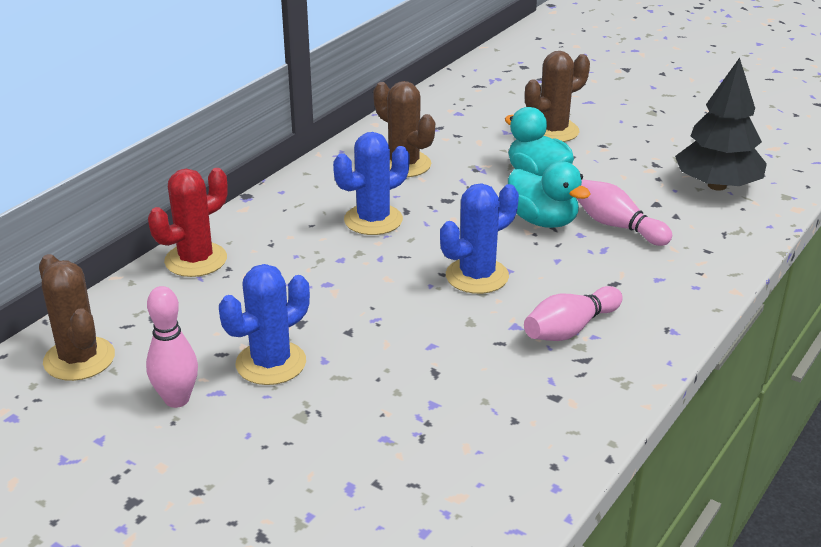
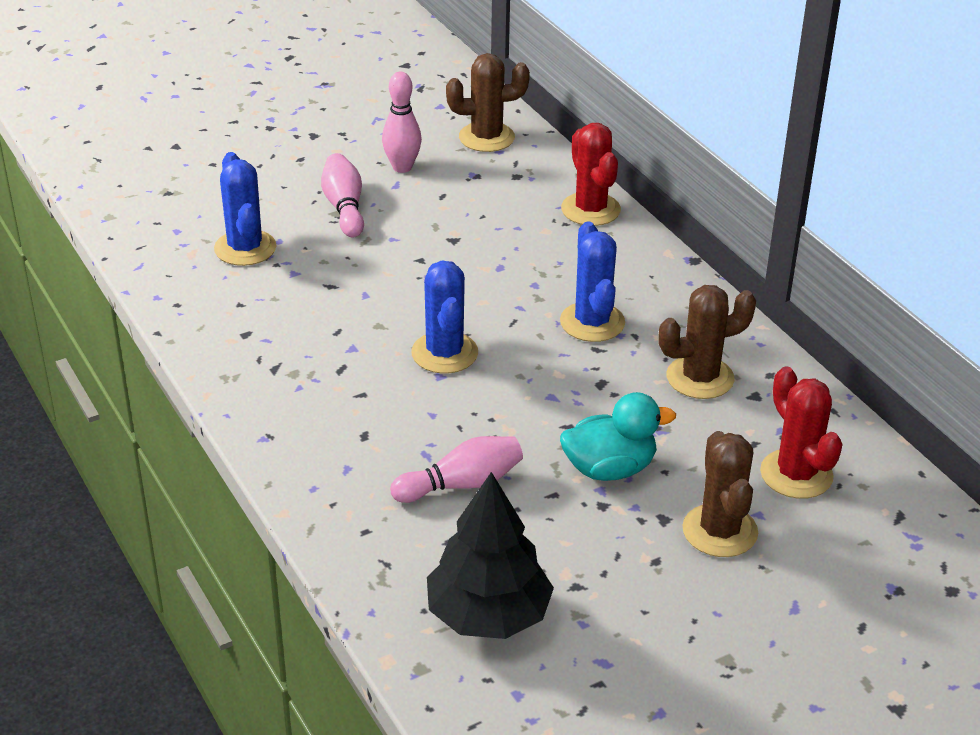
camera: 115 degrees right, 5 degrees up
blue cactus [219,264,310,385] -> blue cactus moved to [214,152,276,266]
turquoise duck [508,161,591,228] -> none
pink bowling pin [524,286,623,341] -> pink bowling pin moved to [321,153,364,237]
none -> red cactus [760,366,843,499]

